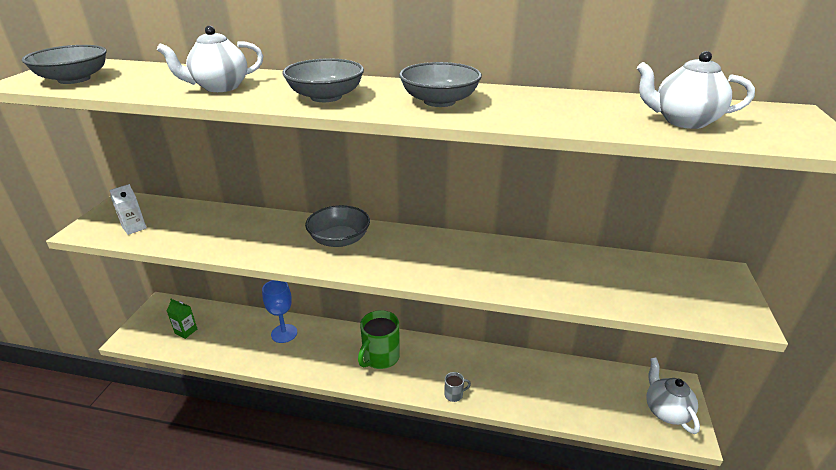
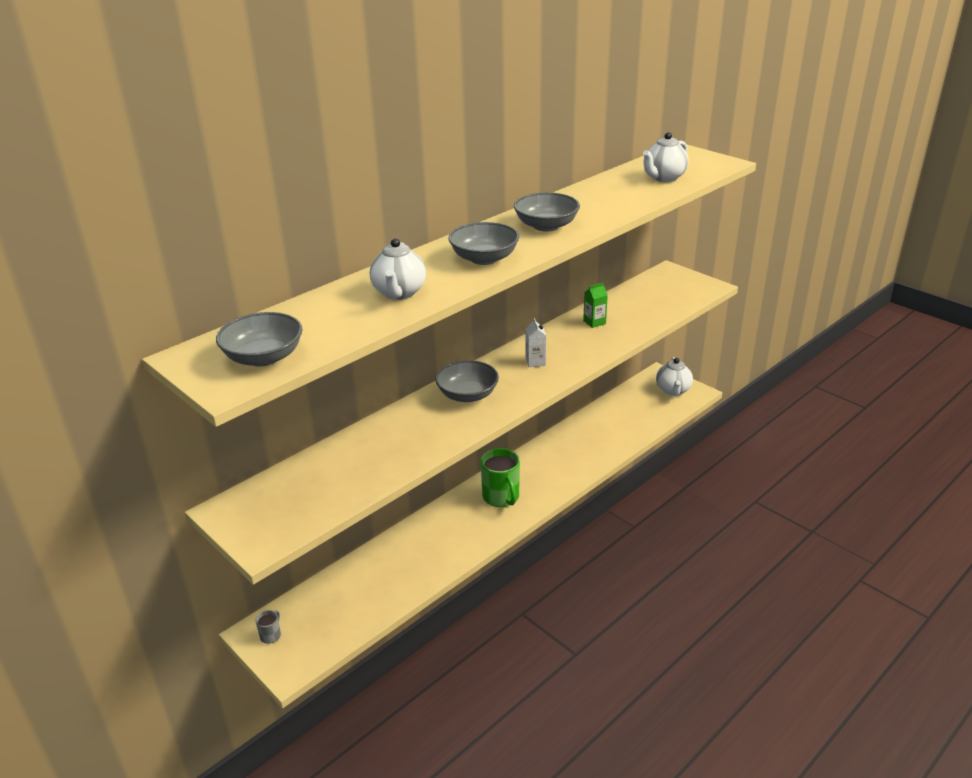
camera: 55 degrees left, 0 degrees up
white carton [109,184,147,235] -> white carton moved to [525,318,546,367]
green carton [167,299,197,339] -> green carton moved to [583,282,608,328]
blue goblet [262,280,297,343] -> none
grey mug [444,372,471,402] -> grey mug moved to [256,610,281,644]
white teapot [646,357,700,434] -> white teapot turned 105 degrees counterclockwise [656,357,693,396]

